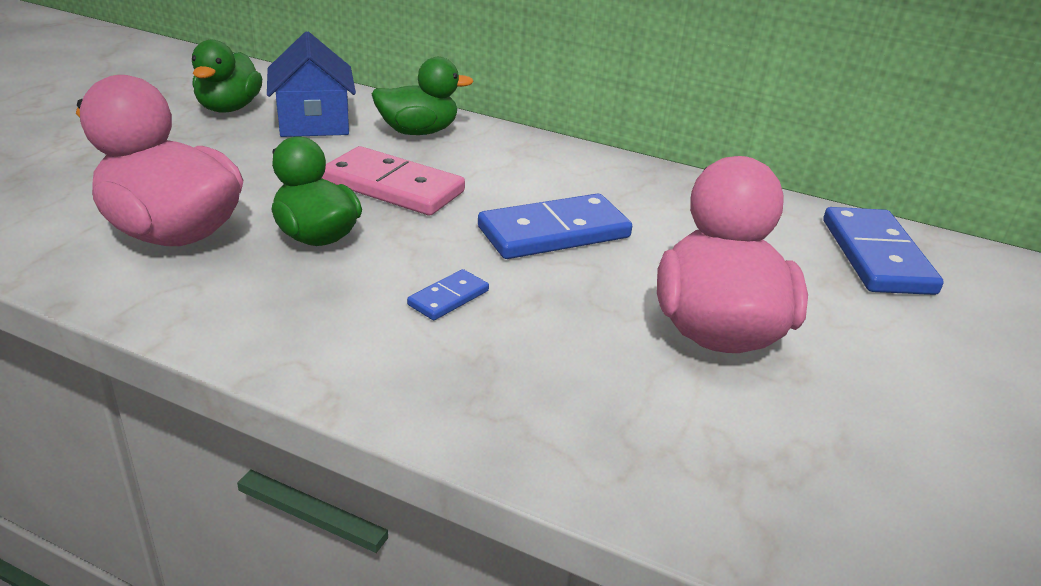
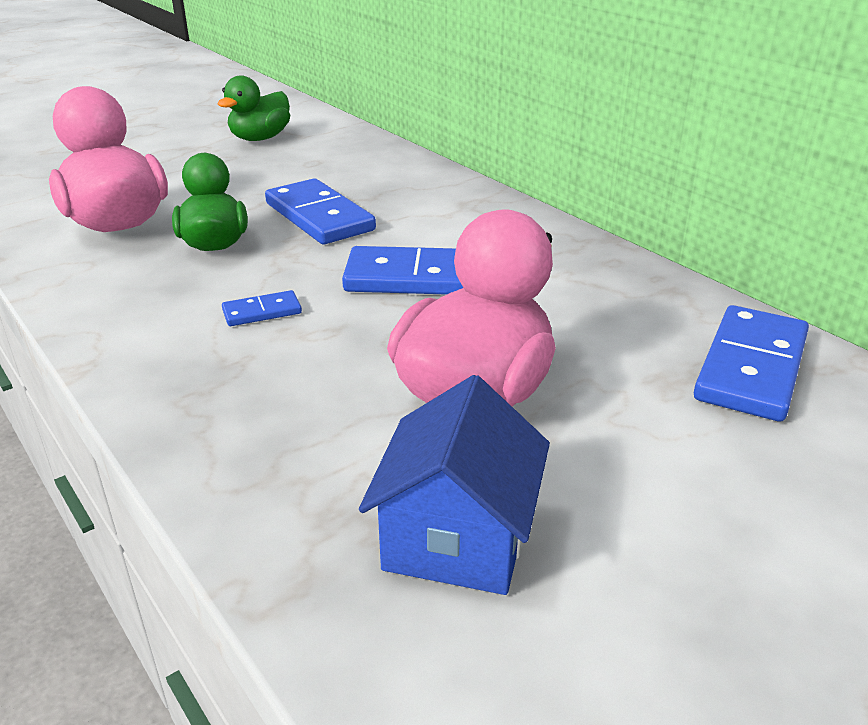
camera: 30 degrees right, 0 degrees up
blue house [267,32,356,137] -> blue house moved to [359,375,550,595]
pink domino [322,146,465,216] -> blue domino [265,179,376,244]
green duck [372,57,474,135] -> none

